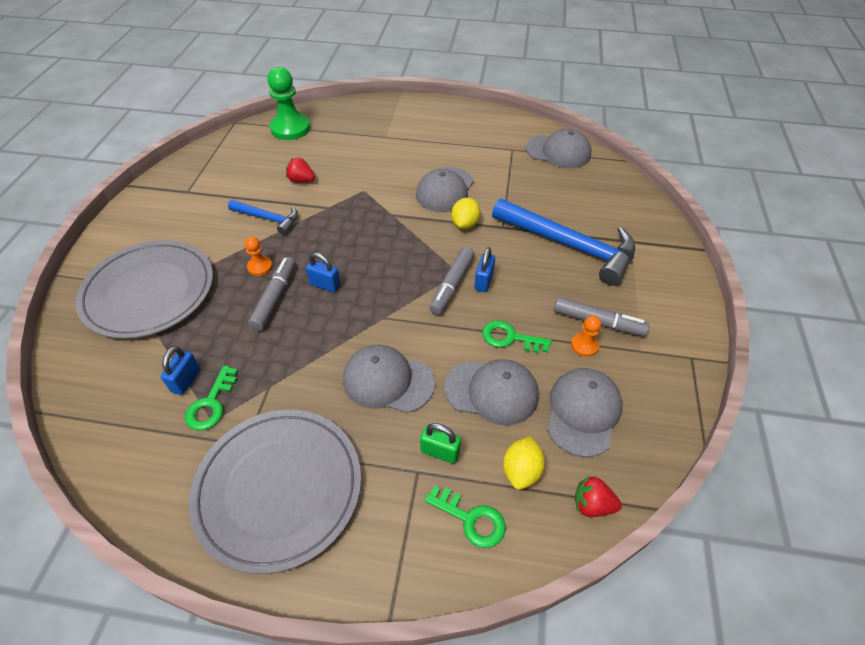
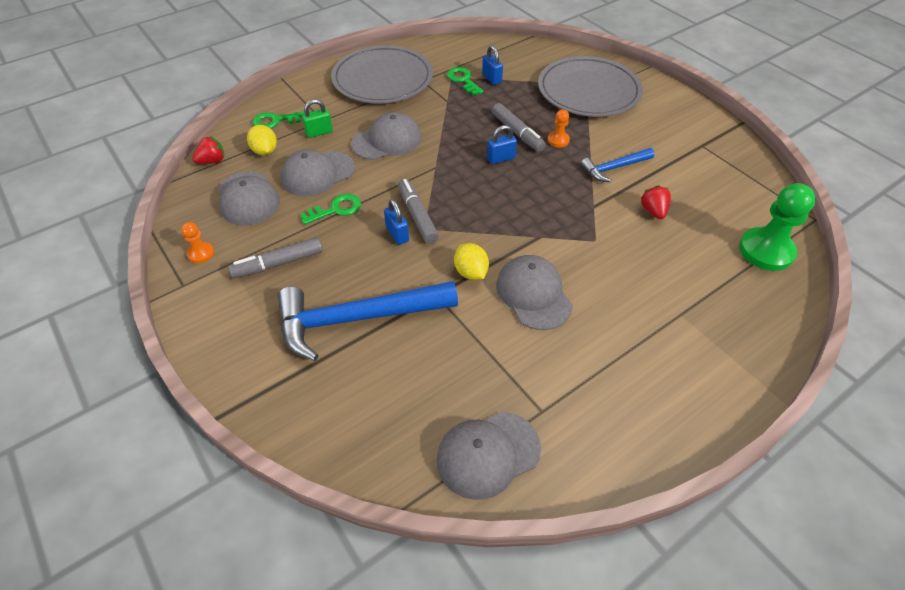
camera: 135 degrees right, 0 degrees up
red strawberry [286,157,315,183] -> red strawberry turned 75 degrees counterclockwise [641,185,671,219]
orange pawn [571,316,601,357] -> orange pawn moved to [181,222,214,263]

